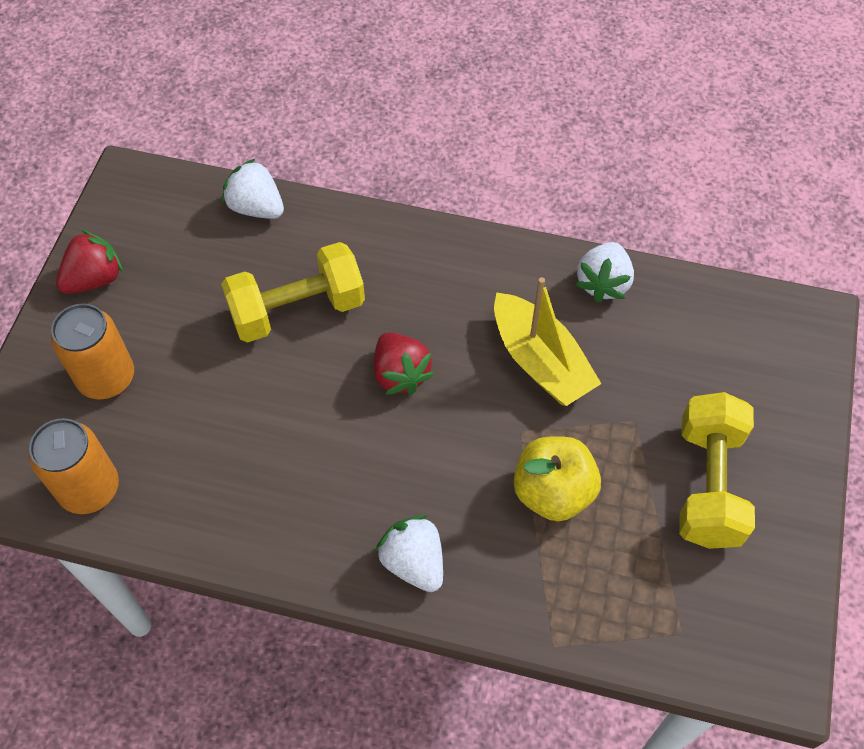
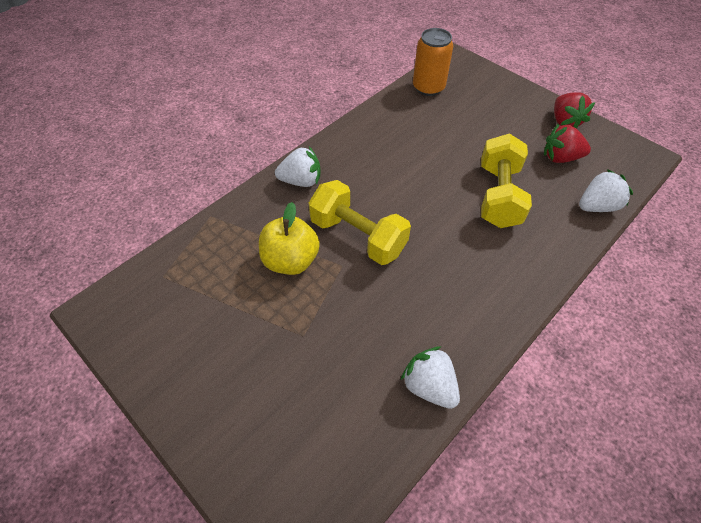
camera: 120 degrees right, 5 degrees down
orange can [51,303,134,400] -> none
red strawberry [374,332,434,395] -> red strawberry moved to [544,123,591,163]
yellow boat [494,277,601,406] -> none
yellow dumbbell [679,392,755,549] -> yellow dumbbell moved to [309,180,411,265]

